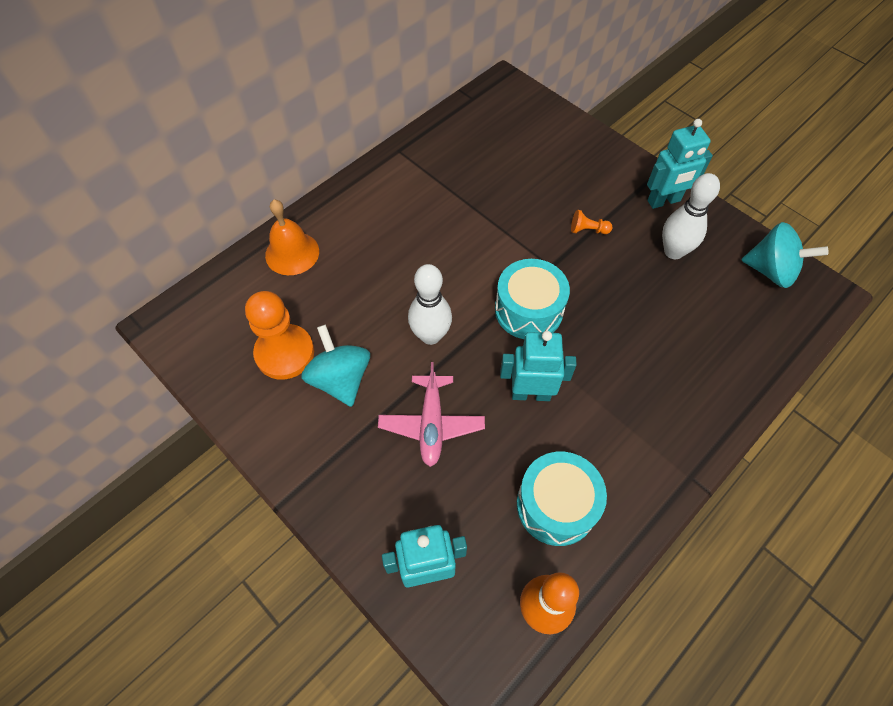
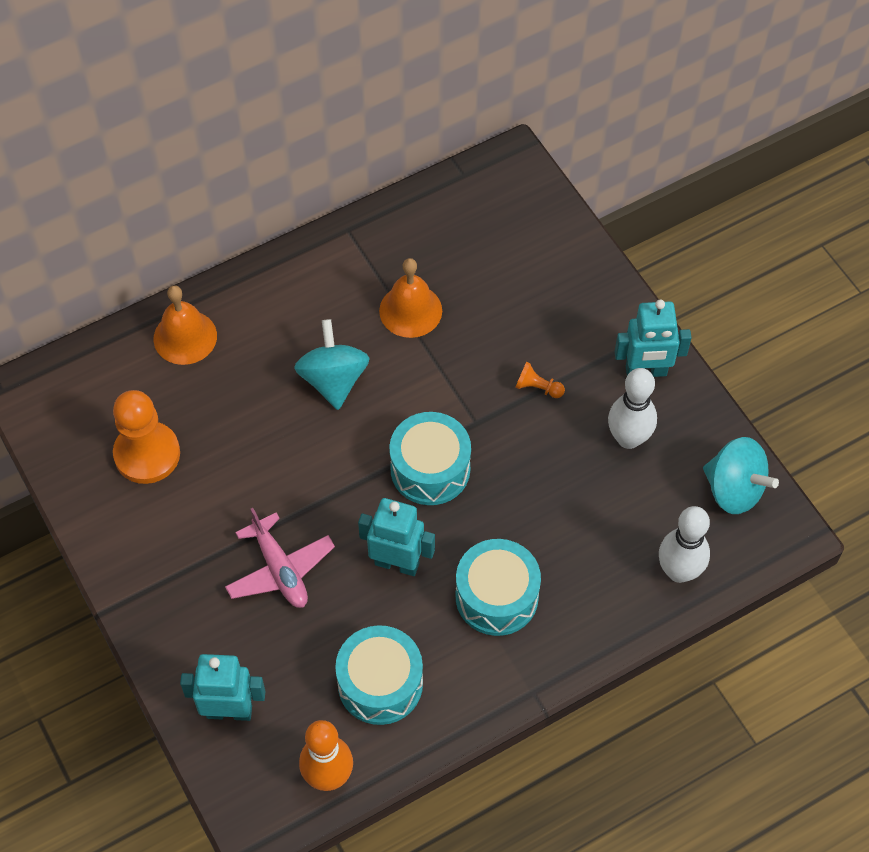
camera: 15 degrees right, 0 degrees up
turquoise spinning top [301,325,370,407] -> turquoise spinning top moved to [294,319,370,410]
pink plane [378,362,485,467] -> pink plane turned 45 degrees counterclockwise [225,508,335,608]
white bowling pin [408,264,452,345] -> white bowling pin moved to [659,506,710,583]
none -> orange bell [379,258,442,338]
none -> turquoise drum [456,539,541,636]

